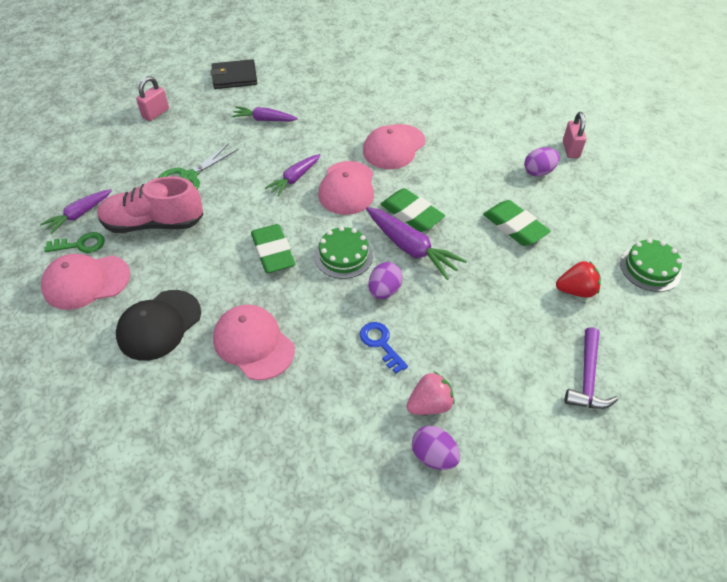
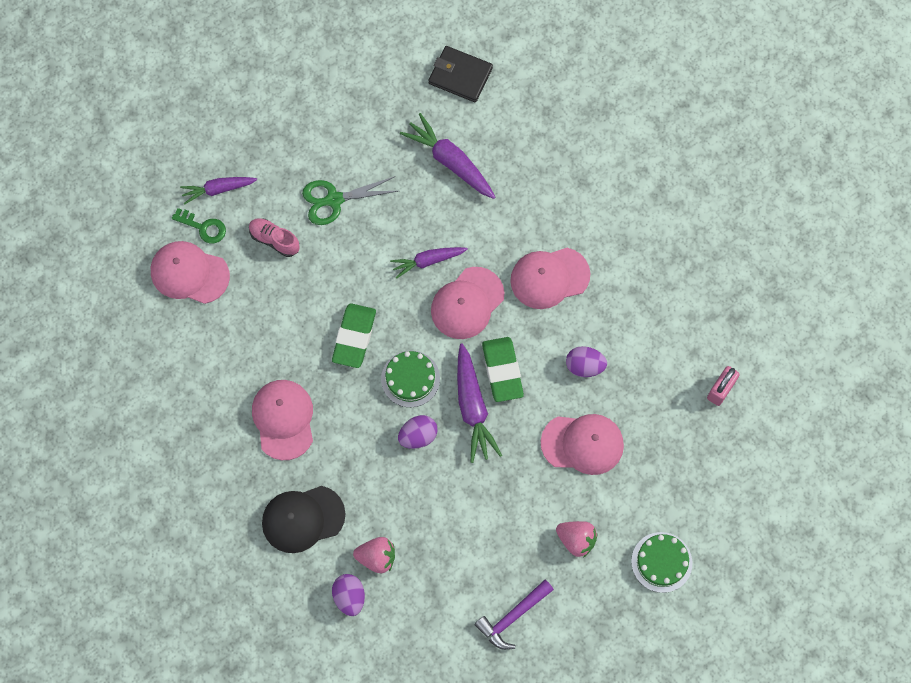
camera: 35 degrees right, 20 degrees up
pink shoe [97,176,203,233] -> pink shoe [249,218,300,257], size x0.56
black cap [116,290,201,361] -> black cap moved to [262,486,345,553]
pink padlock [136,76,169,121] -> none
purple carrot [232,106,298,121] -> purple carrot [400,113,495,199], size x1.54
blue key [360,322,408,373] -> none
green eraser [483,200,550,246] -> pink cap [541,414,624,475]
purple egg [524,147,560,177] -> purple egg moved to [566,346,607,377]
red strawberry [556,261,601,298] -> pink strawberry [556,521,597,558]

